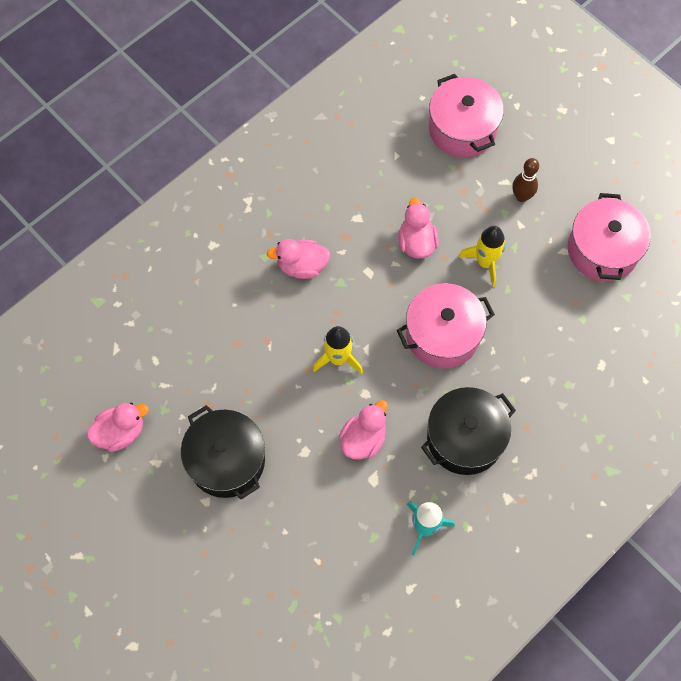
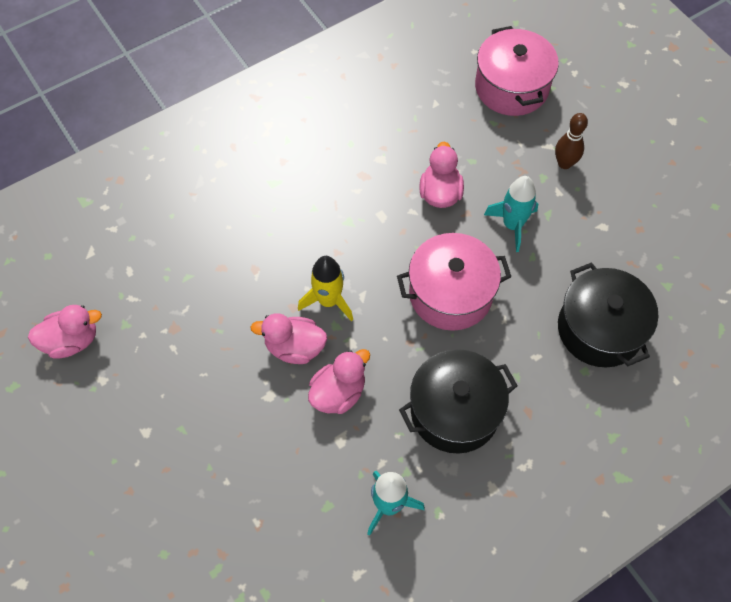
camera: 10 degrees right, 5 degrees down
black pot [181,405,265,499] -> black pot moved to [558,262,659,367]
pink duck [267,239,330,279] -> pink duck moved to [251,313,327,364]
yellow rocket [459,226,506,287] -> turquoise rocket [484,176,538,252]
pink pot [568,193,651,281] -> none

